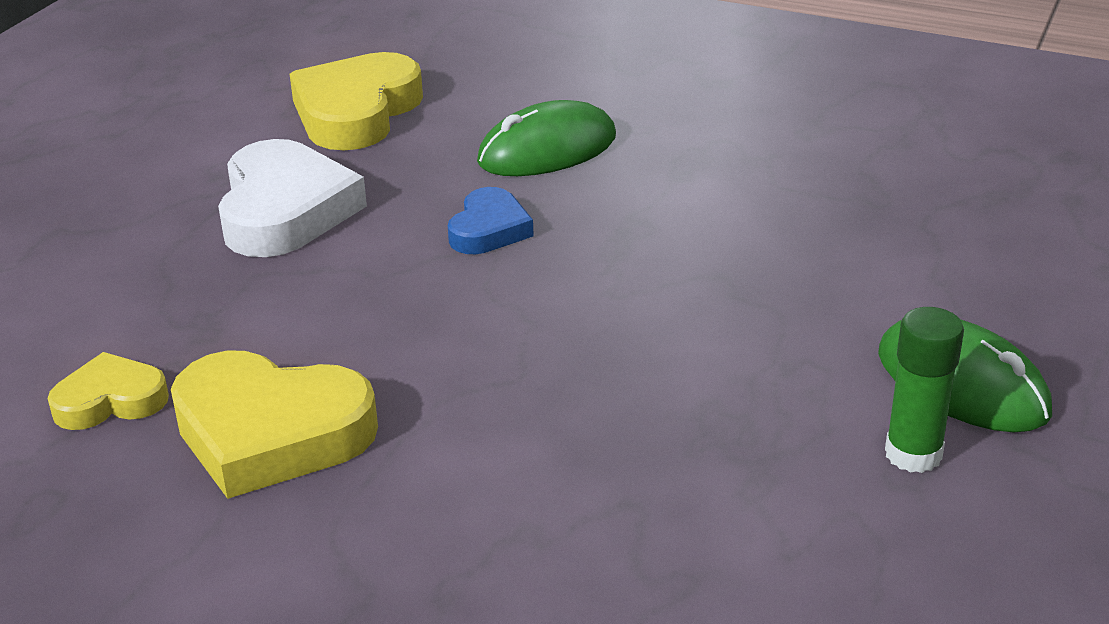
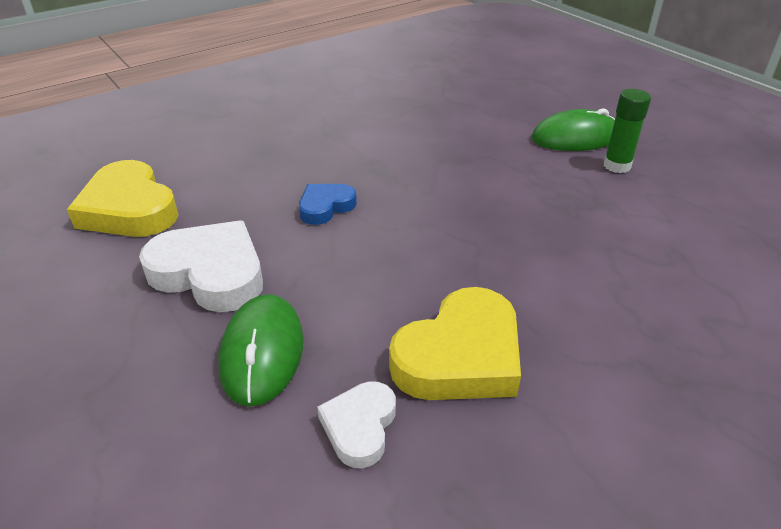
camera: 60 degrees left, 5 degrees up
yellow heart [48,352,169,430] -> white heart [317,381,396,468]
blue heart [448,187,534,254] -> blue heart turned 90 degrees counterclockwise [299,184,357,225]
green mouse [477,100,616,176] -> green mouse moved to [218,294,303,406]

